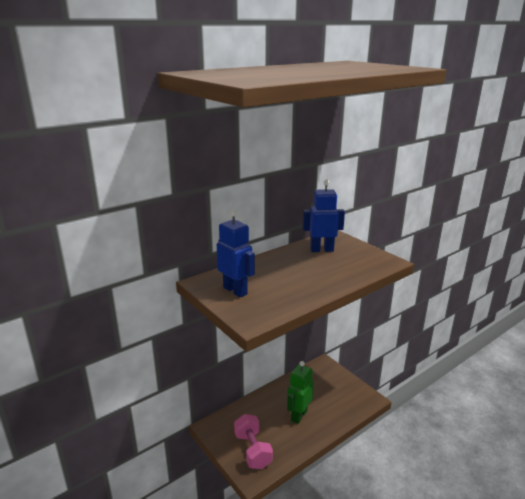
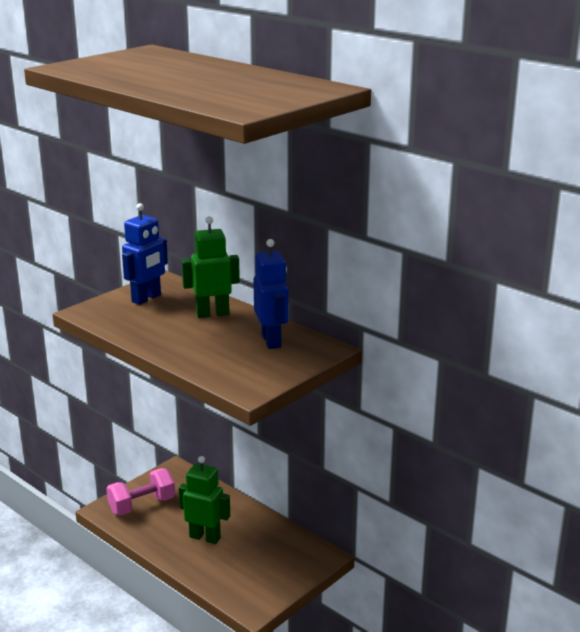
camera: 80 degrees right, 0 degrees up
none -> green robot [181,216,240,318]

